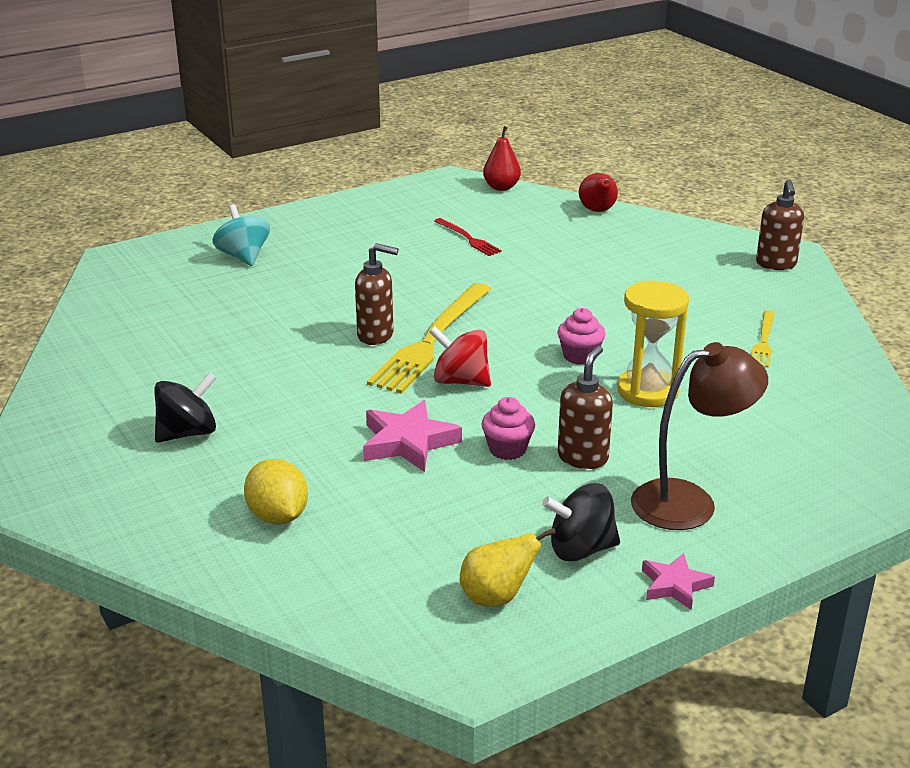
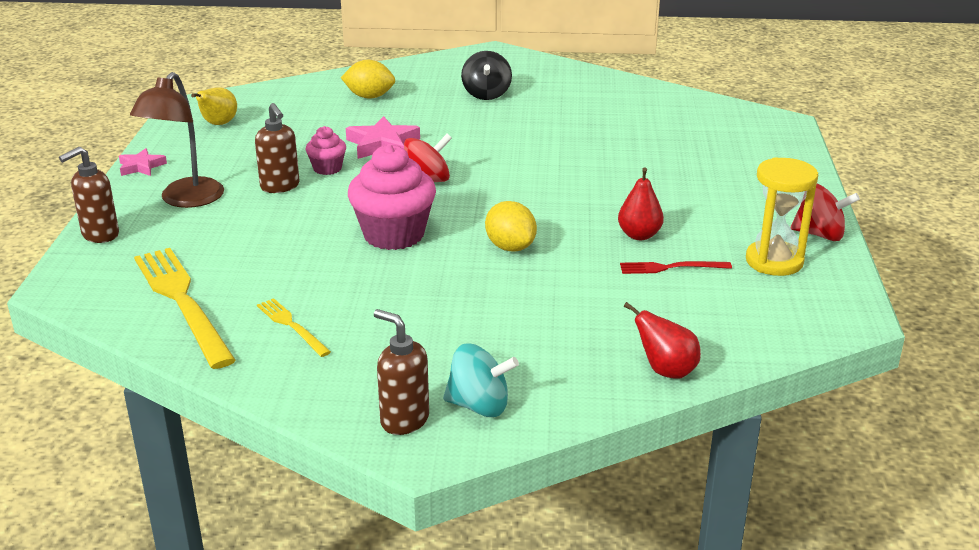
camera: 125 degrees right, 0 degrees up
turquoise spinning top [213,204,270,266] -> turquoise spinning top moved to [443,343,519,417]
brown soap dispenser [355,243,399,345] -> brown soap dispenser moved to [59,147,119,243]
yellow fork [367,283,491,394] -> yellow fork moved to [134,248,236,369]
red pear [483,126,521,191] -> red pear moved to [618,167,664,240]
black spinning top [542,483,620,561] -> none
pink cupcake [557,308,606,365] -> pink cupcake [348,144,436,250], size x1.94
yellow hourglass [617,281,689,407] -> yellow hourglass moved to [746,157,818,276]
none -> yellow lemon [485,201,537,252]
none -> red spinning top [791,184,860,241]

